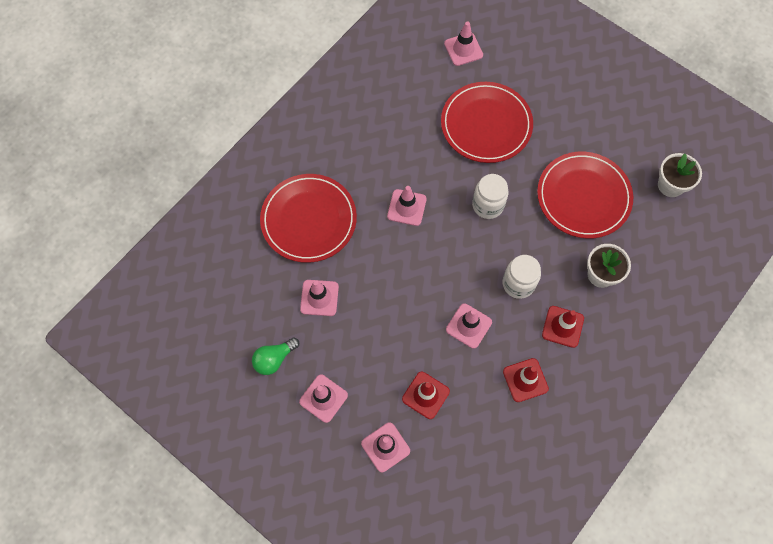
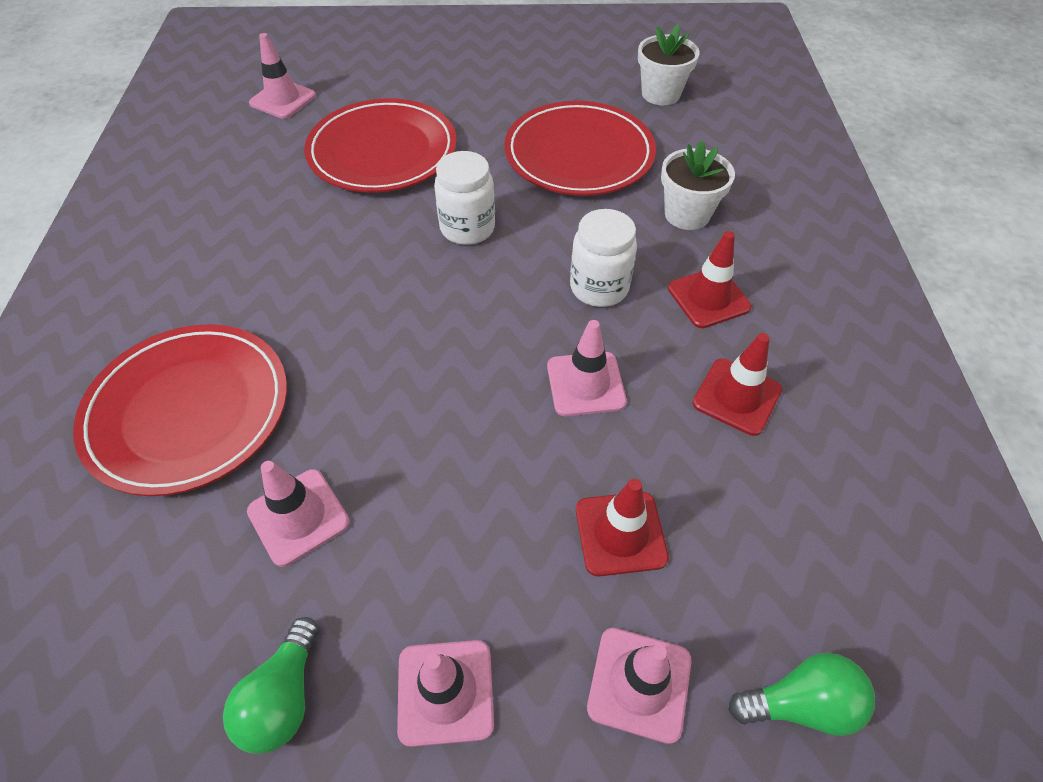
camera: 40 degrees left, 15 degrees down
pink traffic cone [387,186,427,226] -> none
none -> green light bulb [729,653,875,736]

